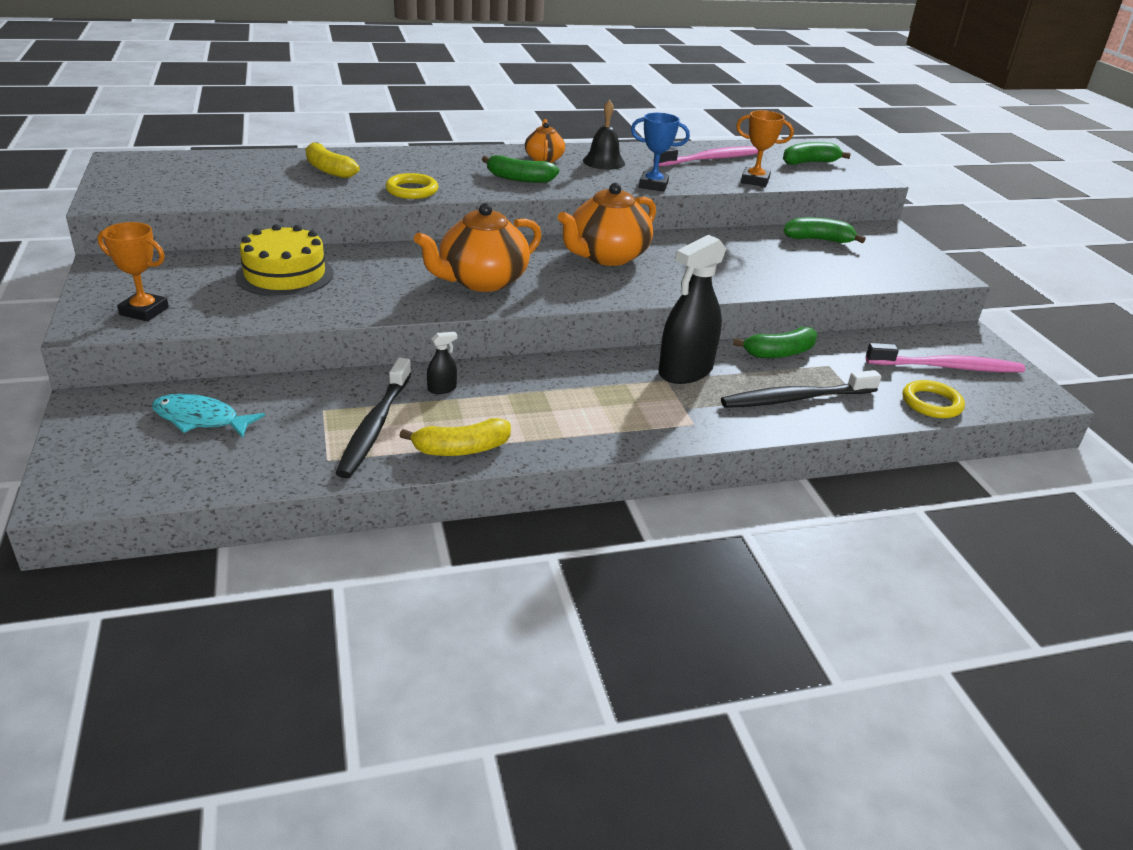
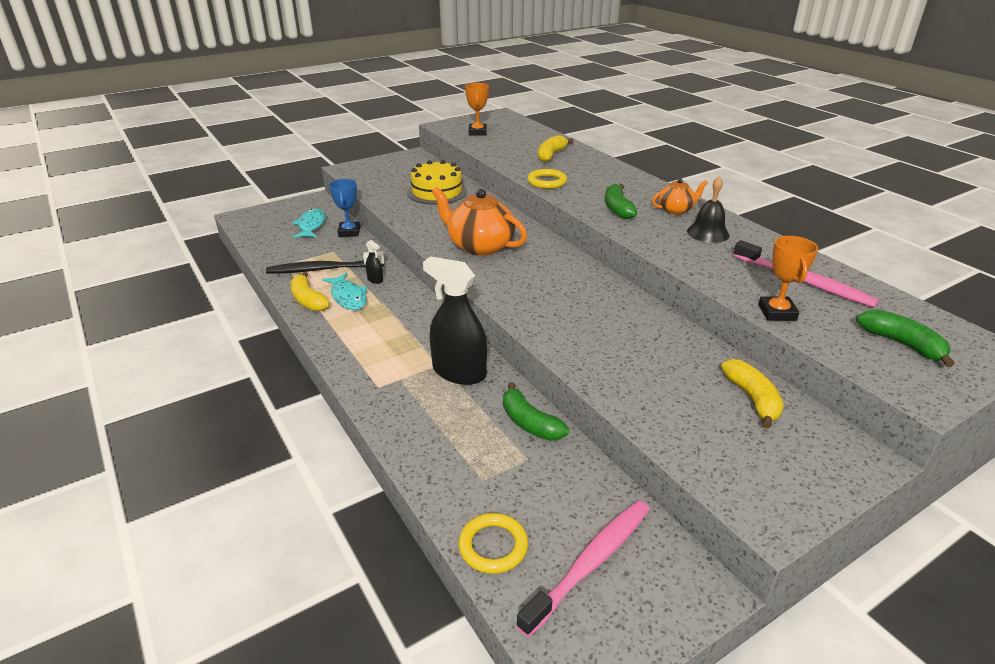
camera: 75 degrees right, 0 degrees up
orange trophy [97,222,169,322] -> orange trophy moved to [465,83,489,135]
orange teapot [558,183,656,266] -> none
blue trophy [631,113,690,191] -> blue trophy moved to [329,179,360,237]
black toothbrush [721,370,881,408] -> none
green banana [784,217,866,243] -> yellow banana [721,359,784,429]
pink toothbrush [866,343,1025,372] -> pink toothbrush turned 120 degrees counterclockwise [516,500,650,637]
none -> turquoise fish [322,273,367,310]

